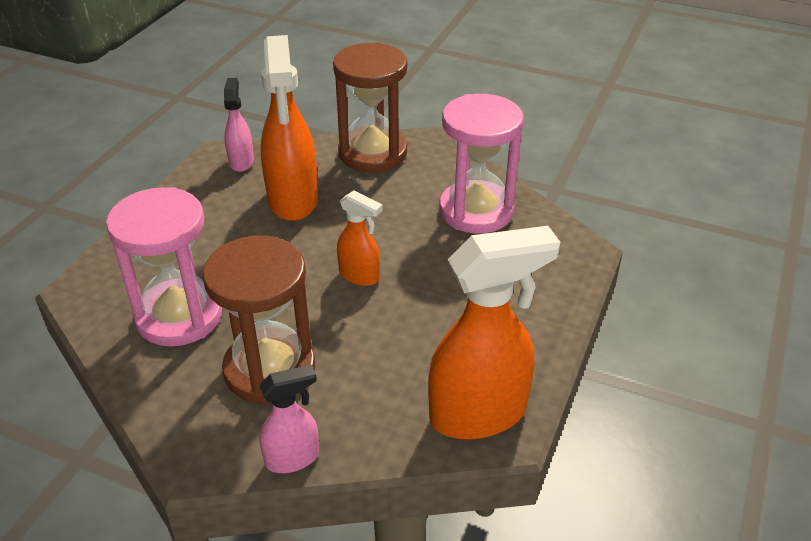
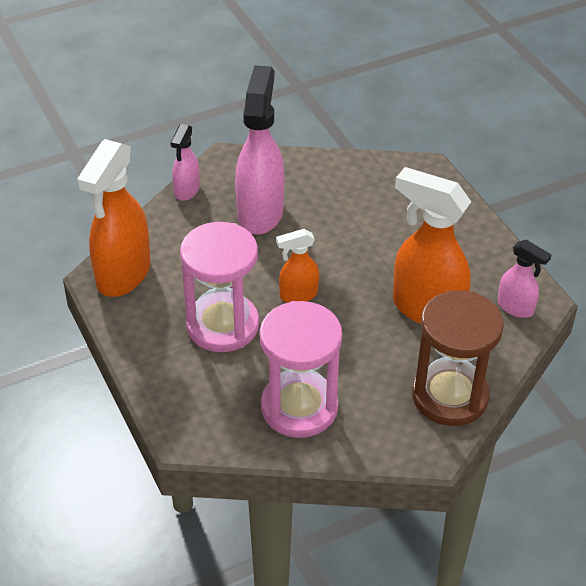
camera: 130 degrees right, 5 degrees up
pink hourglass [106,187,222,347] -> pink hourglass moved to [180,222,259,352]
brown hourglass [203,235,315,404] -> pink spray bottle [235,65,285,235]

